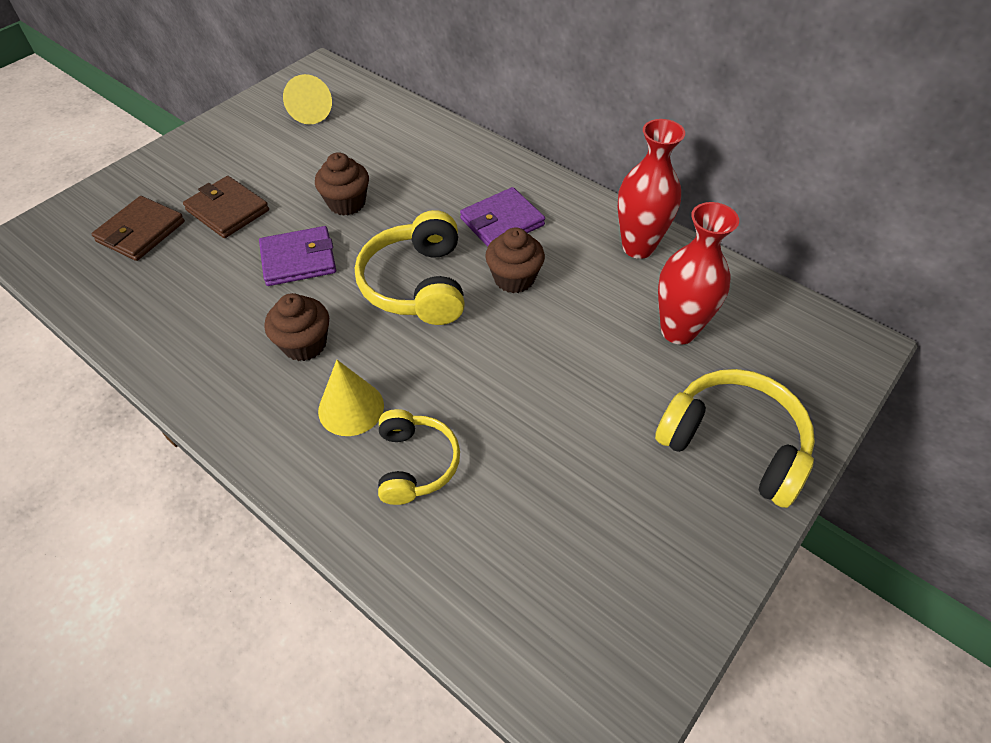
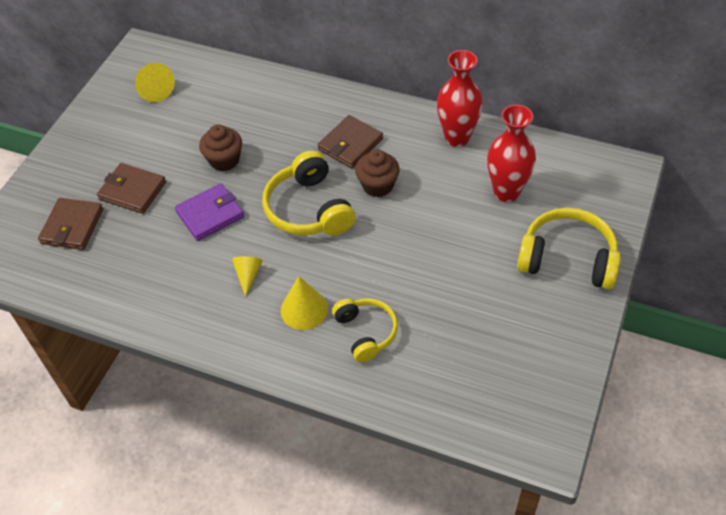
camera: 15 degrees left, 0 degrees up
brown cupcake [264,293,329,361] -> yellow cone [232,256,263,297]
purple wallet [460,187,545,247] -> brown wallet [318,115,383,168]

